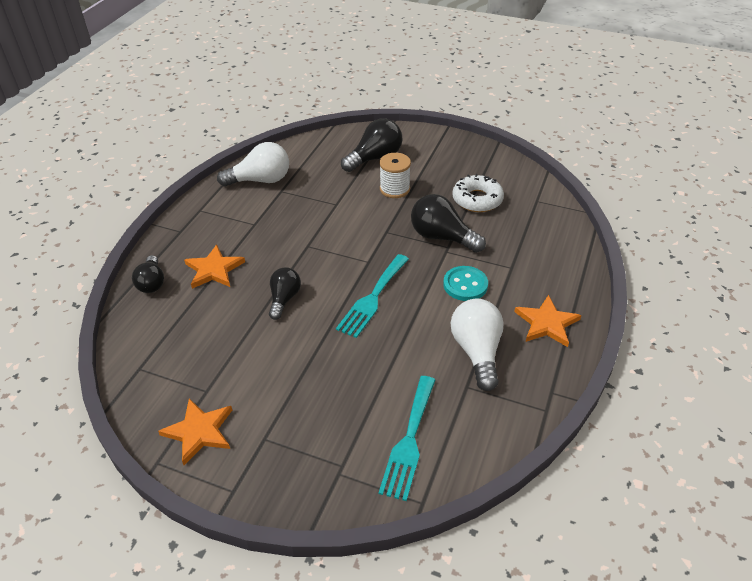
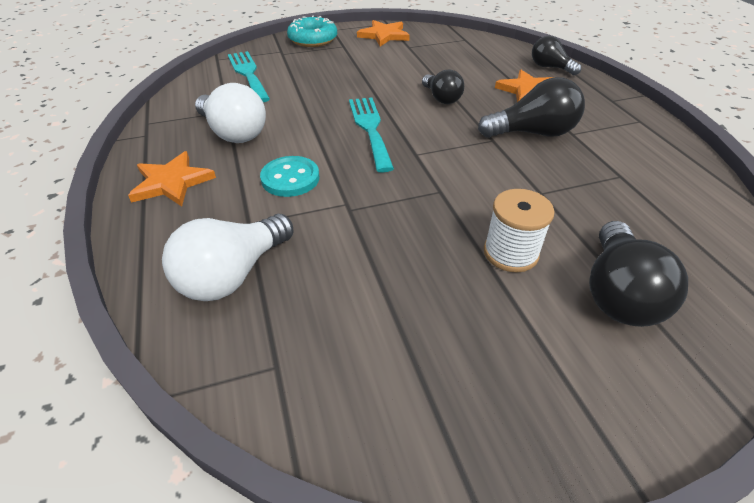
camera: 140 degrees right, 0 degrees up
white light bulb [217,142,289,186] -> white light bulb moved to [162,214,294,301]
black light bulb [411,194,486,253] -> black light bulb moved to [478,77,585,138]
white donut [452,174,504,212] -> none
none -> turquoise donut [287,15,337,47]

